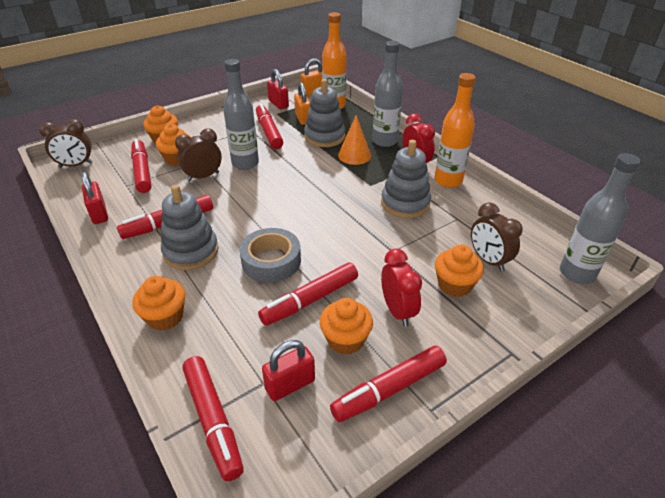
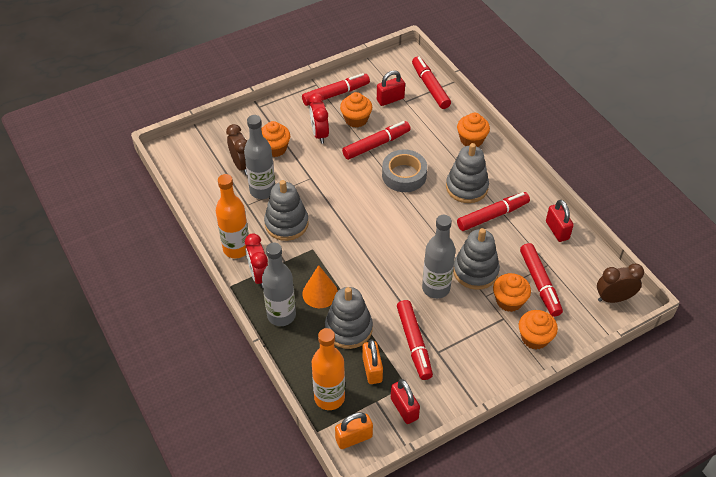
camera: 175 degrees left, 10 degrees up
brown clock [175,128,222,181] -> grey stacking toy [453,228,500,290]
grey bottle [560,153,640,284] -> grey bottle moved to [244,115,275,199]

